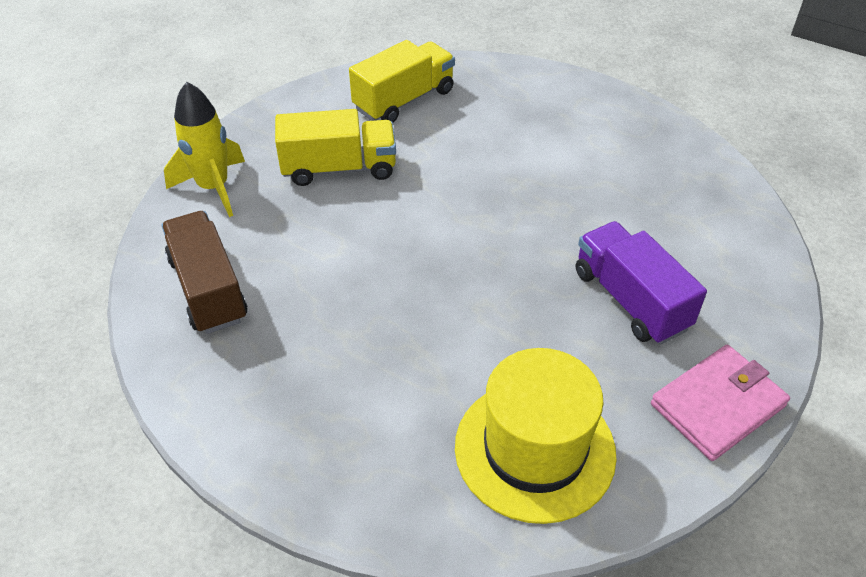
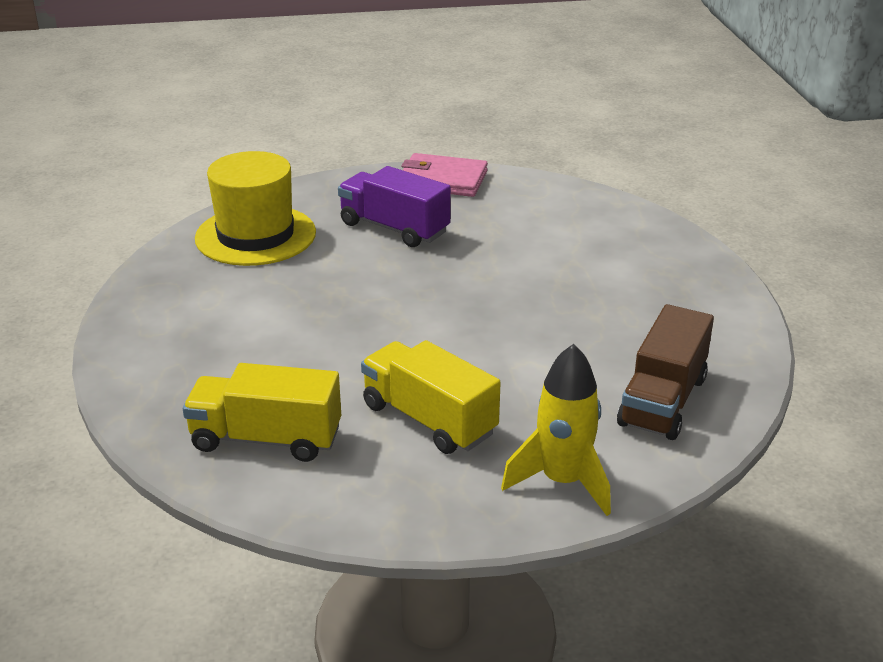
camera: 130 degrees left, 15 degrees down
yellow hat [455,348,617,524] -> yellow hat moved to [195,151,316,266]
purple truck [576,221,707,344] -> purple truck turned 105 degrees clockwise [338,166,451,247]

